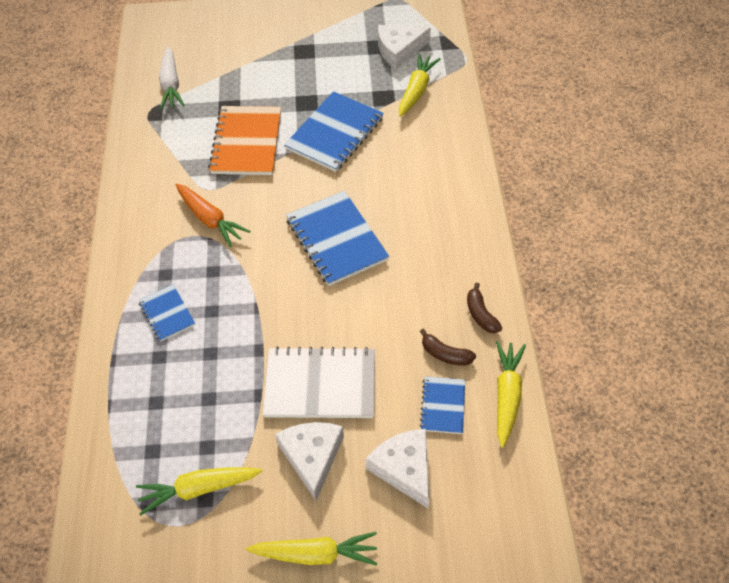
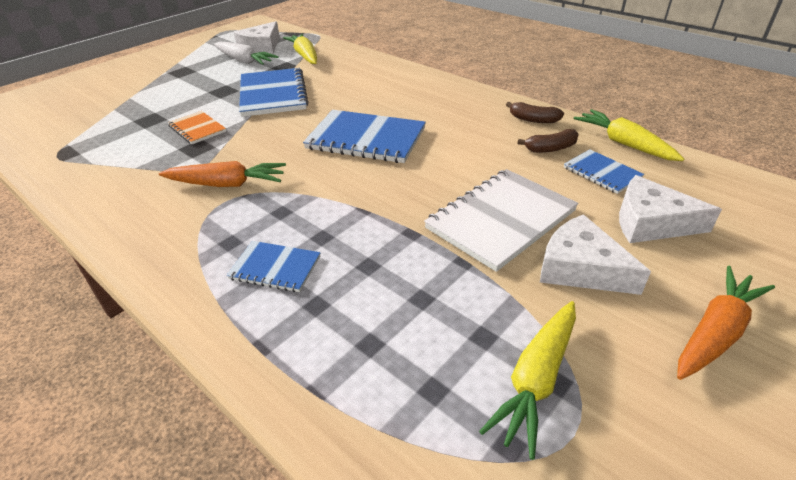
camera: 45 degrees left, 15 degrees down
white carrot [159,46,185,110] -> white carrot moved to [214,42,279,65]
orange notebook [208,106,281,175] -> orange notebook [168,111,226,144], size x0.54
yellow carrot [246,532,377,566] -> orange carrot [677,266,775,380]

